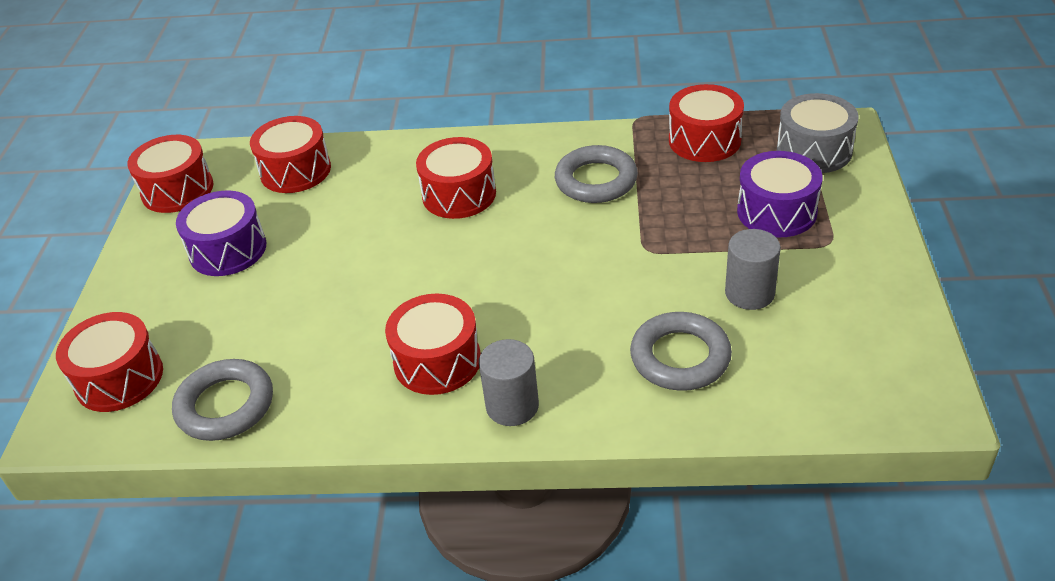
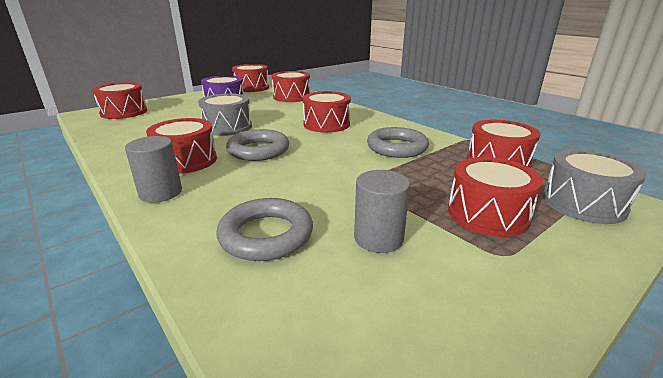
camera: 45 degrees right, 15 degrees down
grey ring [172,359,273,441] -> grey ring moved to [226,129,289,161]
purple drum [737,151,823,237] -> red drum [448,157,543,237]
none -> grey drum [198,93,252,136]

